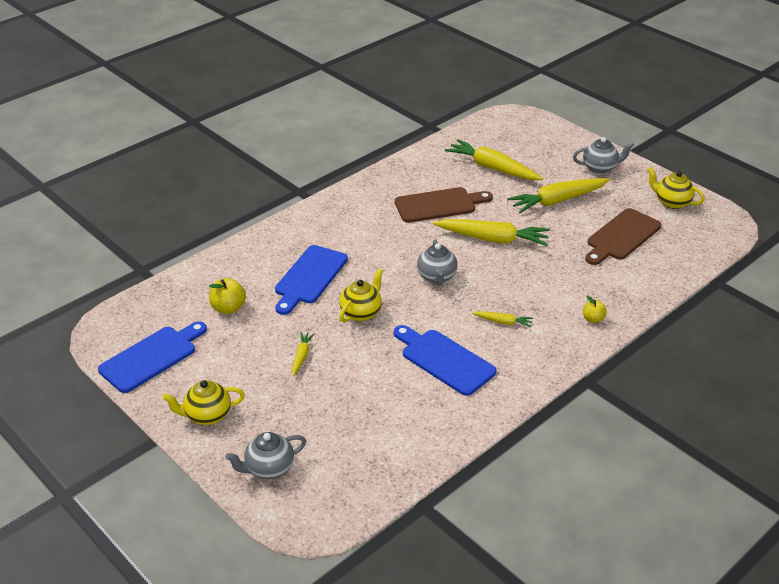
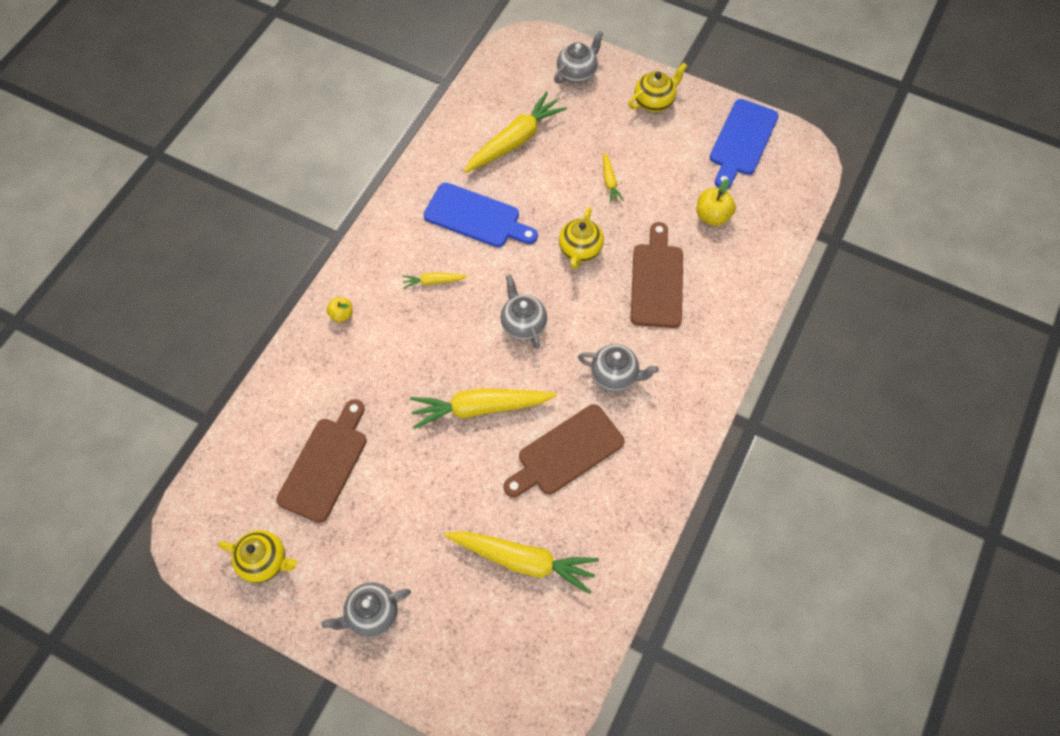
camera: 160 degrees right, 25 degrees up
blue cutting board [275,245,348,315] -> brown cutting board [631,222,683,328]
yellow carrot [507,178,610,213] -> yellow carrot moved to [464,92,567,173]
none -> grey teapot [578,344,659,391]

